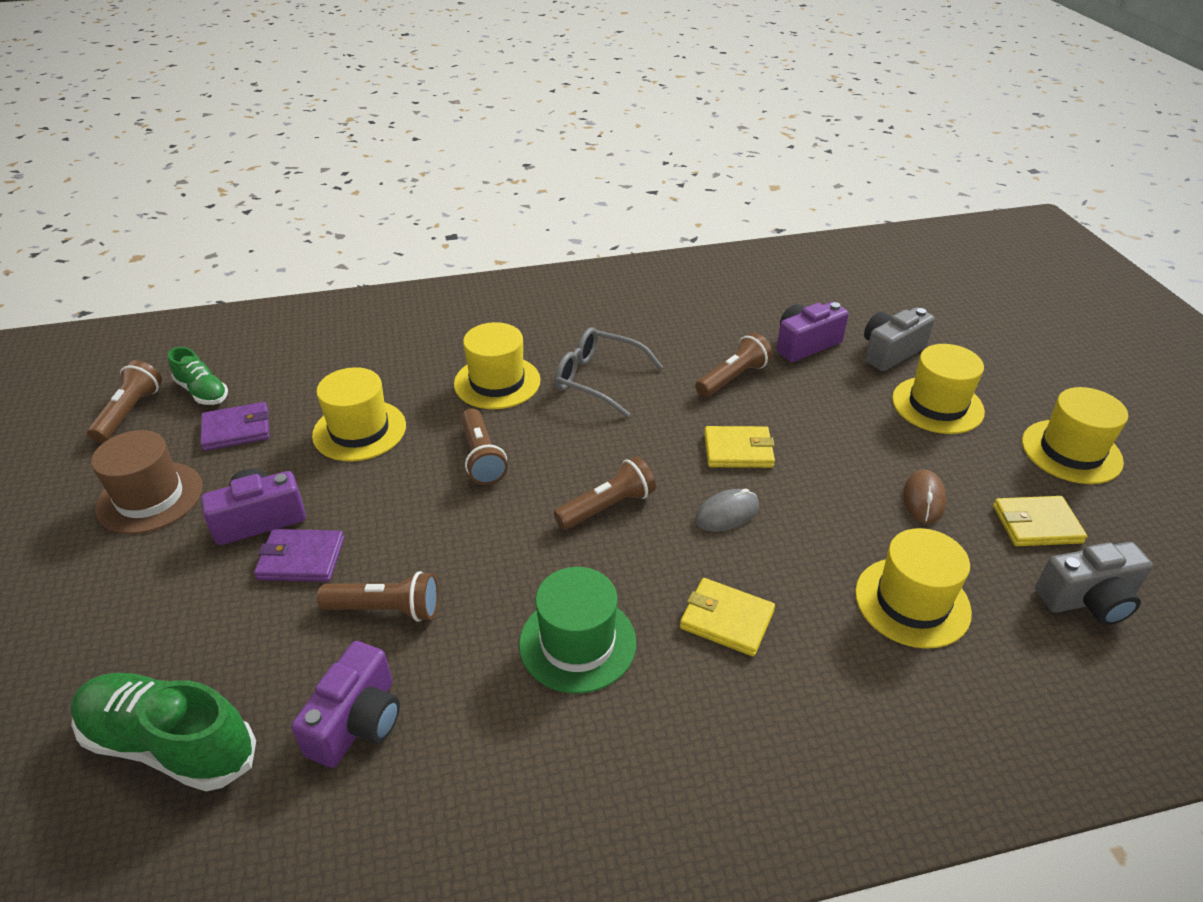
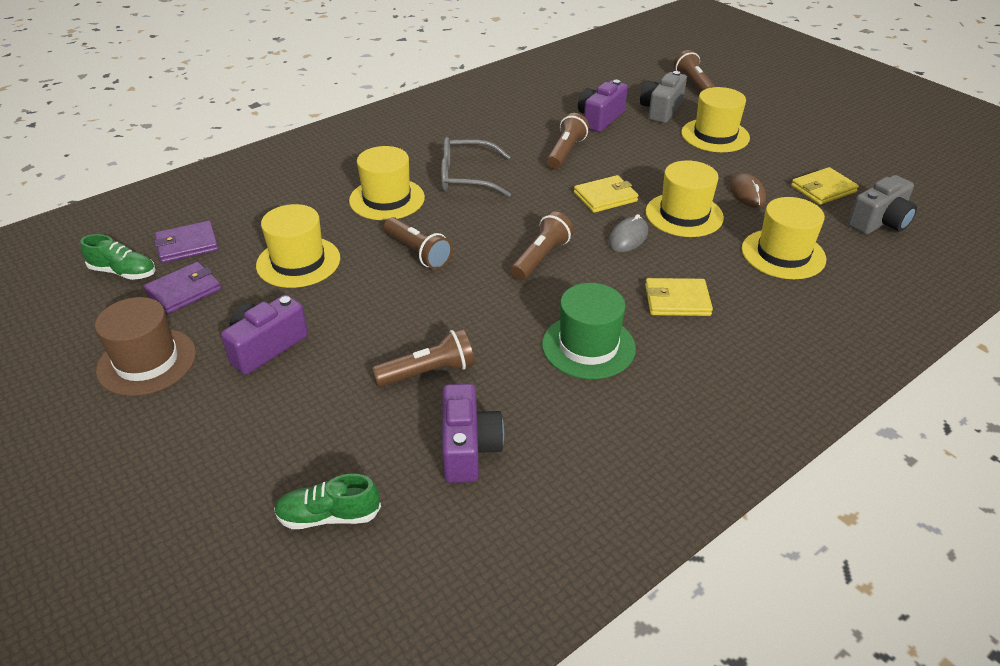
camera: 25 degrees left, 0 degrees up
green shoe [71,673,256,791] -> green shoe [274,474,381,529], size x0.57
brown flashlight [87,360,162,443] -> brown flashlight moved to [674,50,715,92]
purple wallet [254,529,344,582] -> purple wallet moved to [154,221,219,263]
yellow hat [1022,387,1128,484] -> yellow hat moved to [646,160,724,237]

